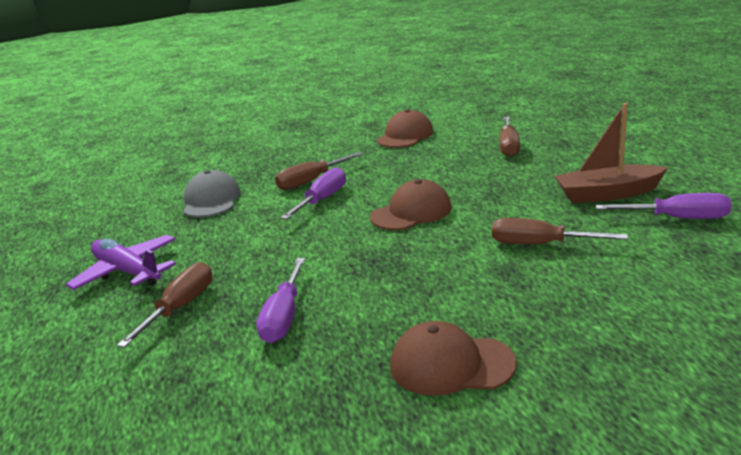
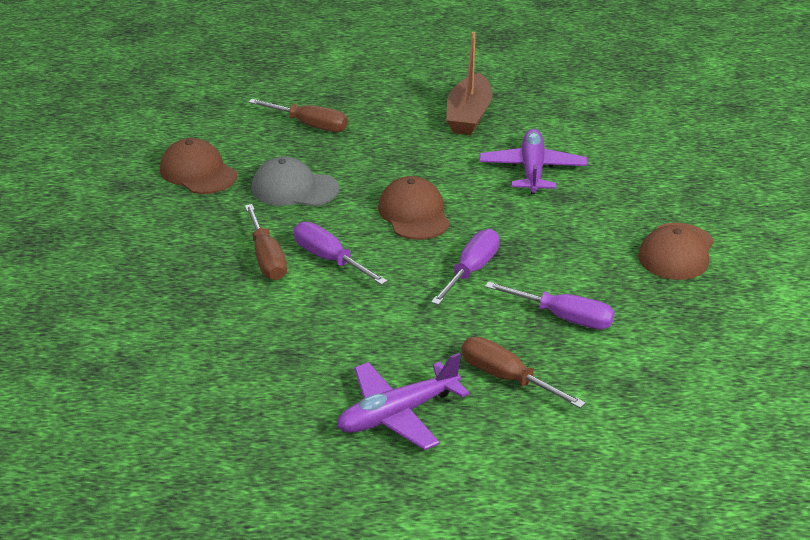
camera: 75 degrees left, 10 degrees up
grey cap [184,170,241,217] -> grey cap moved to [252,156,339,206]
brown screwdriver [492,218,628,245] -> purple plane [479,129,588,194]
purple screwdriver [595,193,732,219] -> purple screwdriver moved to [431,229,500,305]

